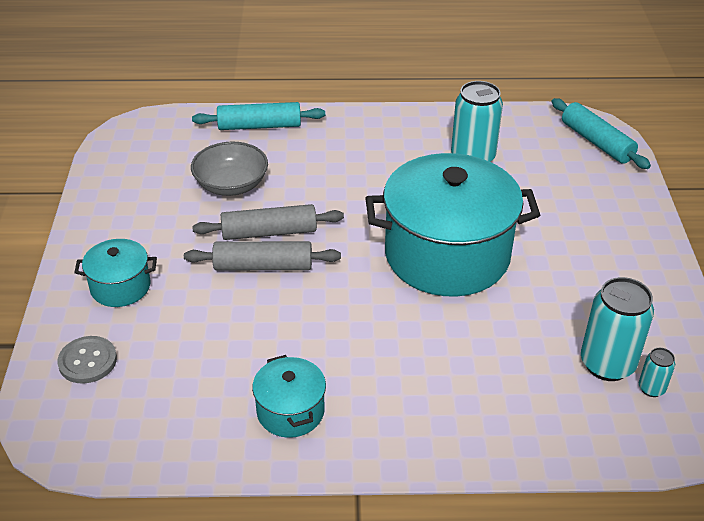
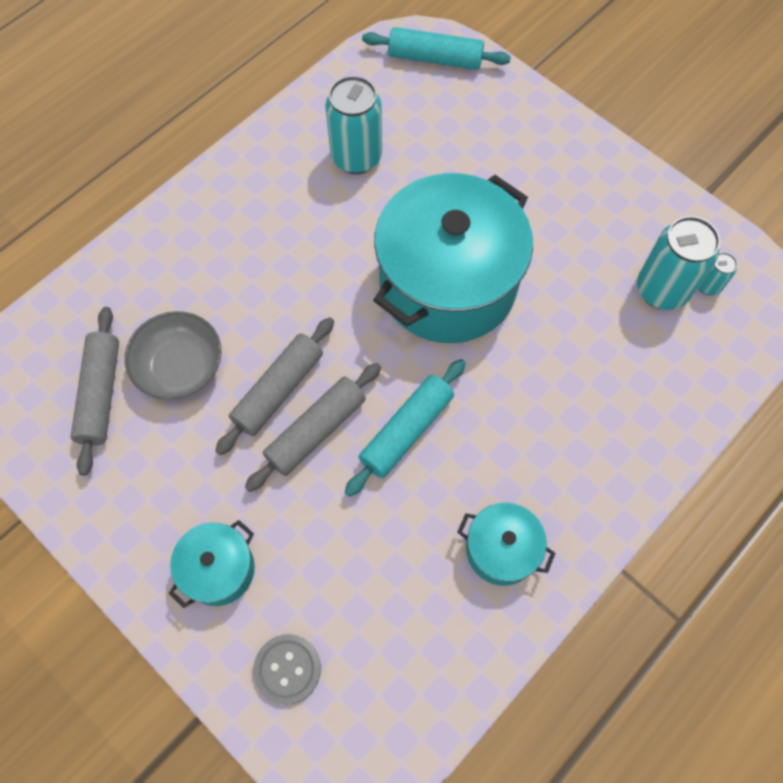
camera: 45 degrees left, 25 degrees up
turquoise rolling pin [192,102,325,130] -> turquoise rolling pin moved to [345,359,466,497]
none -> grey rolling pin [70,307,119,476]

